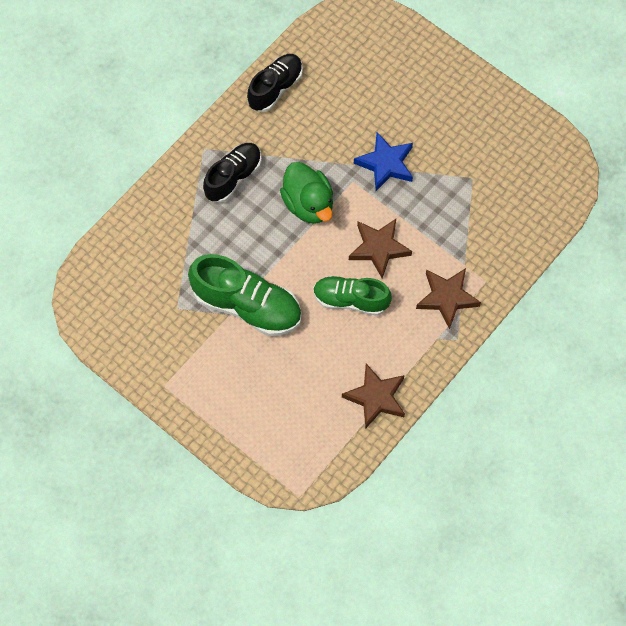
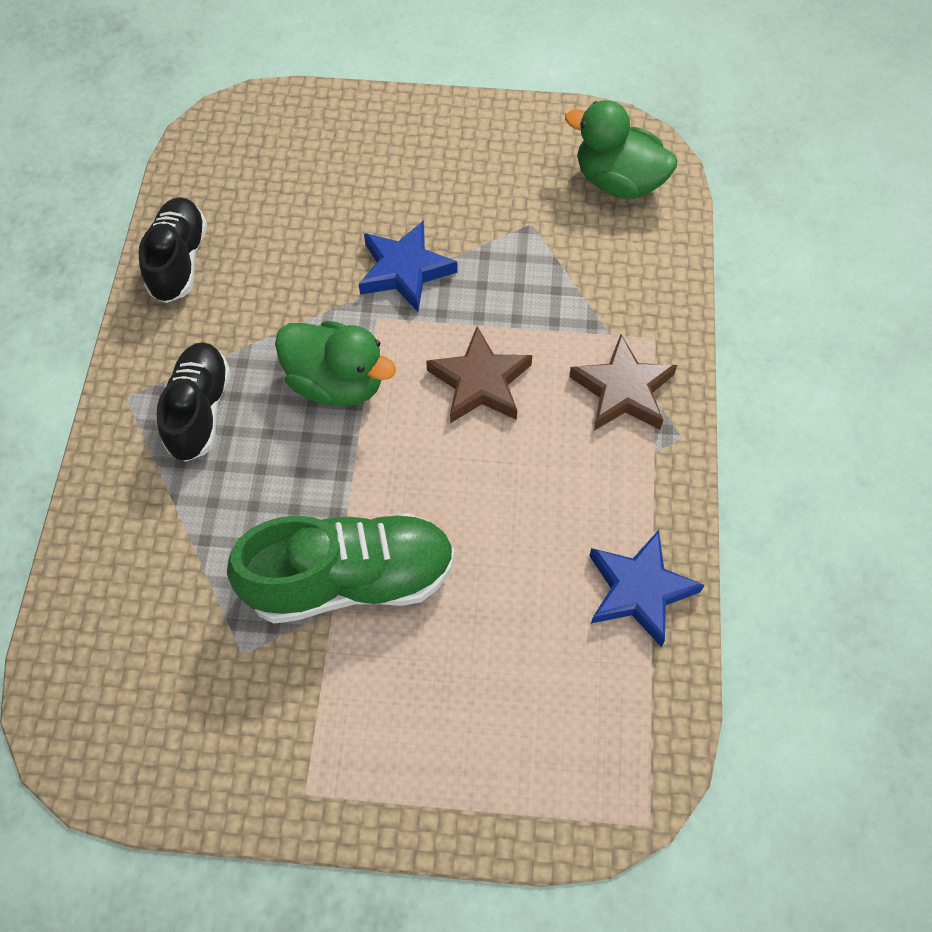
camera: 35 degrees left, 5 degrees down
green shoe [313,276,392,316] -> none
brown star [342,364,405,429] -> blue star [589,530,705,647]
none -> green duck [565,100,677,199]

